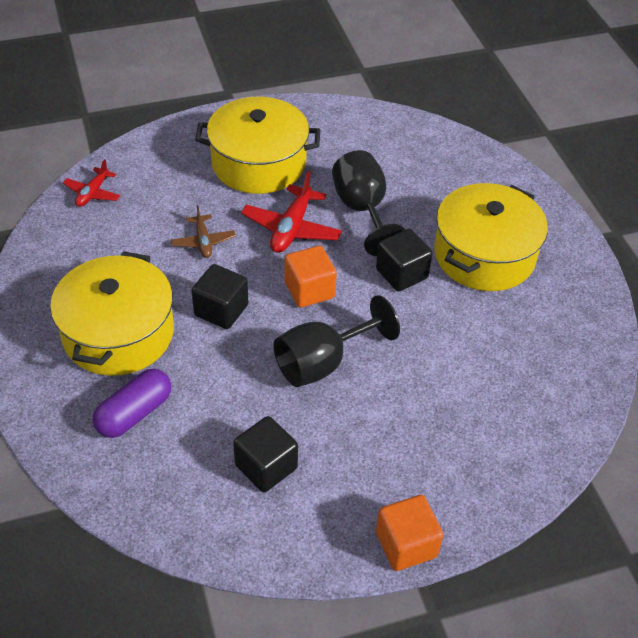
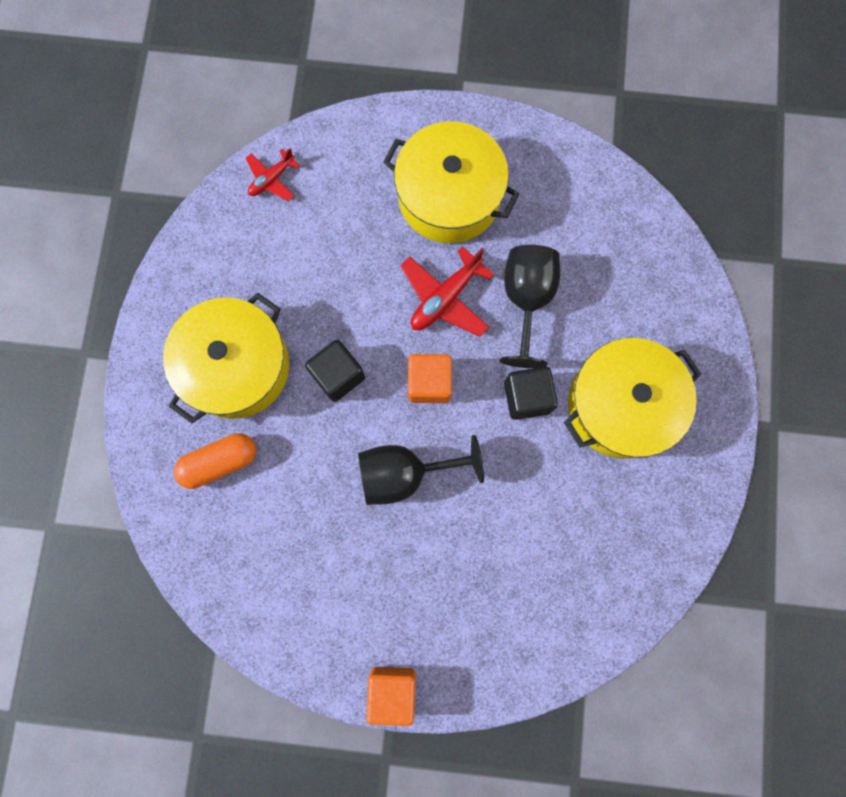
camera: 25 degrees right, 30 degrees up
purple capsule [93,369,171,438] -> orange capsule [174,433,256,489]
brown plane [171,205,236,258] -> none
black cube [233,416,298,492] -> none

